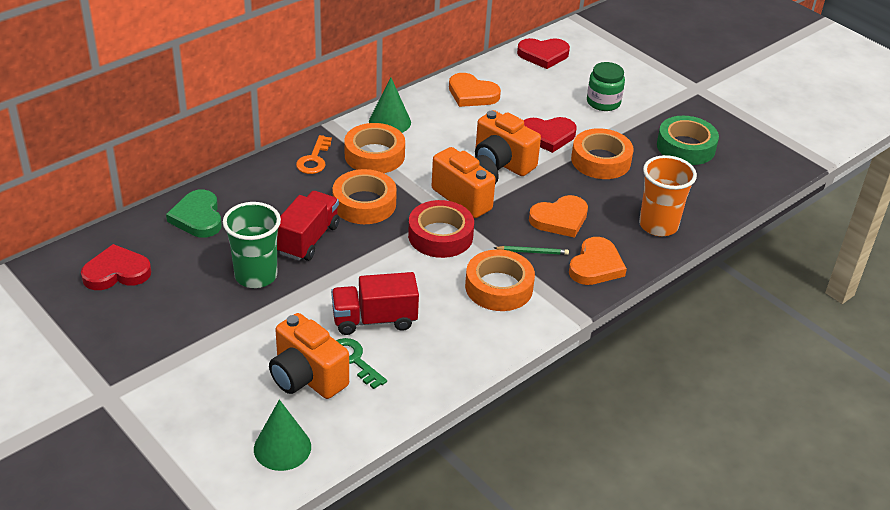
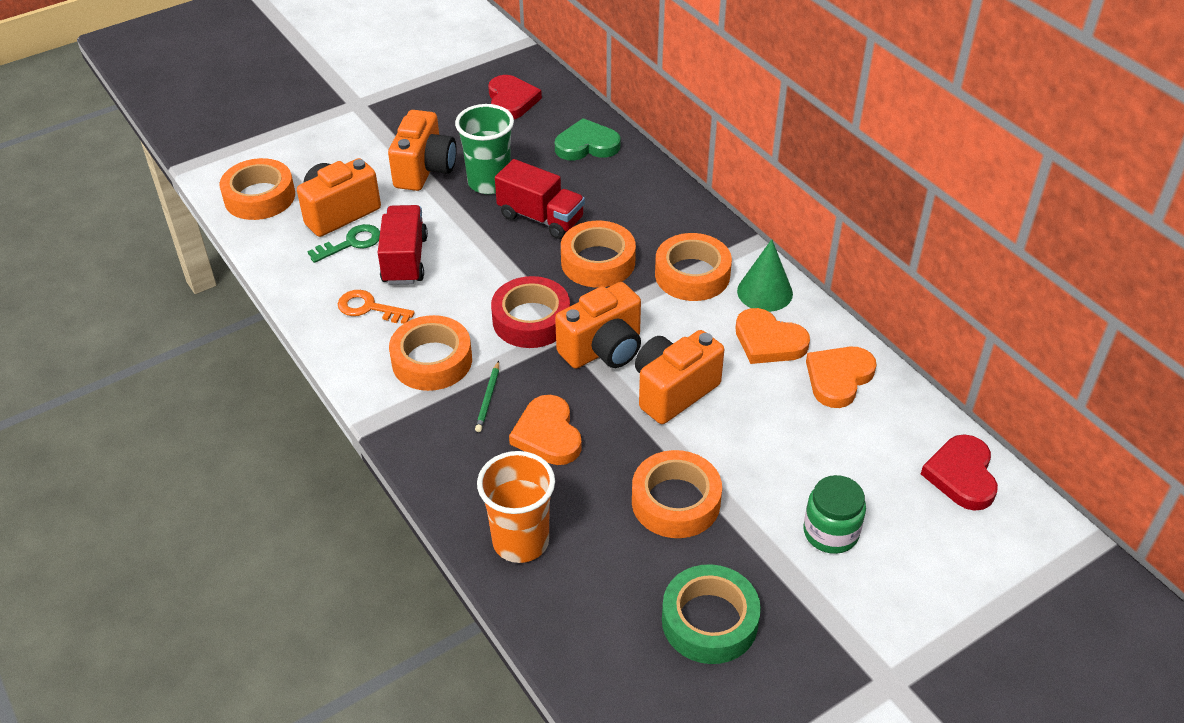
camera: 100 degrees right, 5 degrees up
green cone [254,400,311,471] -> orange tape [220,158,295,220]
orange key [296,135,332,174] -> orange key moved to [338,290,415,324]
red heart [523,117,577,153] -> none
orange heart [569,237,627,285] -> orange heart moved to [736,308,810,364]
none -> orange camera [388,110,457,191]

